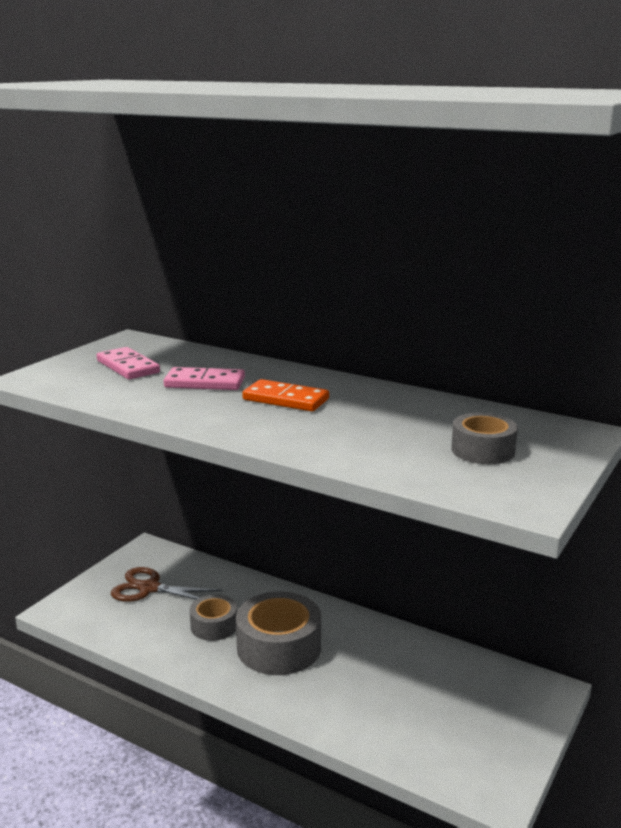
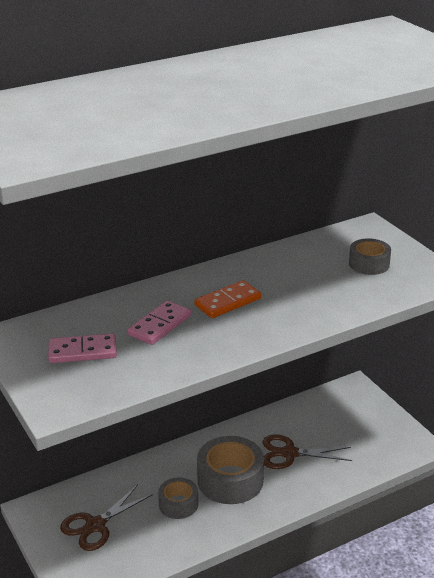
camera: 60 degrees left, 10 degrees up
none -> brown scissors [263,435,352,469]

